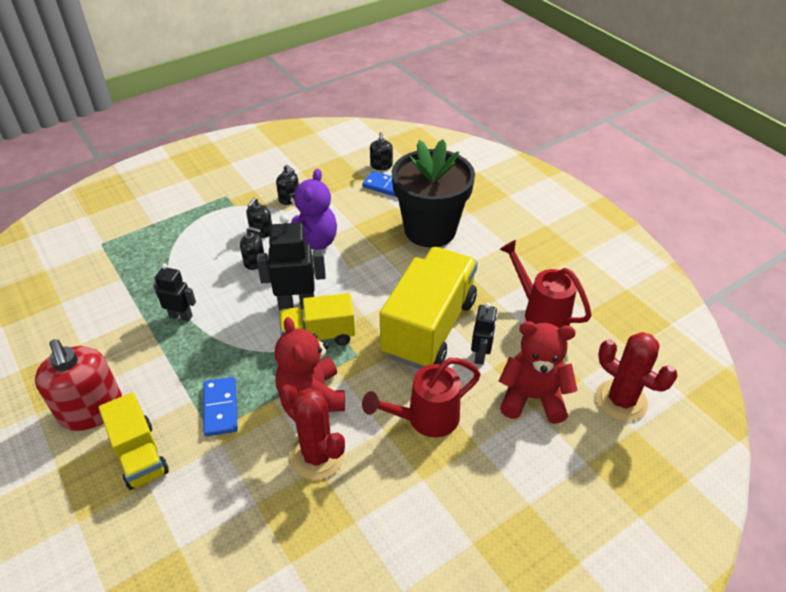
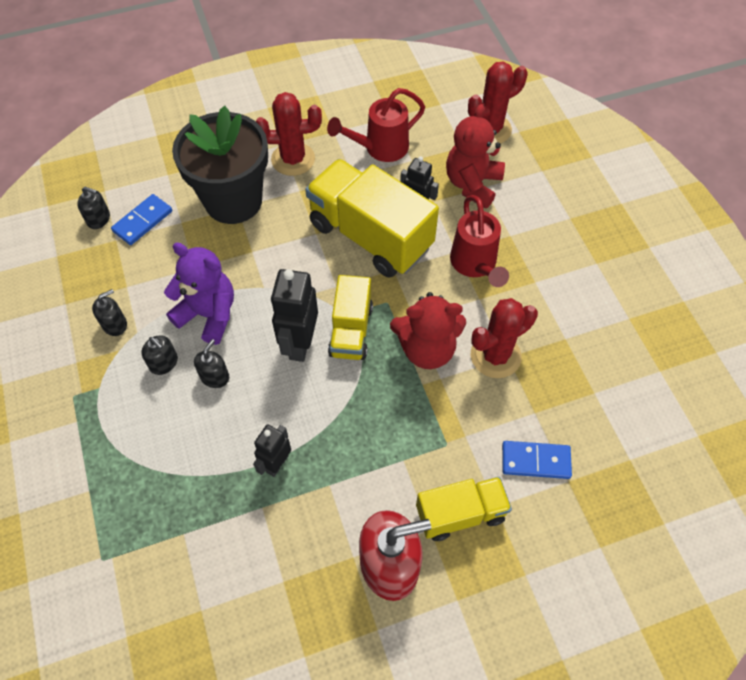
camera: 75 degrees left, 15 degrees up
blue domino [204,377,238,436] -> blue domino moved to [502,441,572,479]
none -> red cactus [256,92,322,176]

